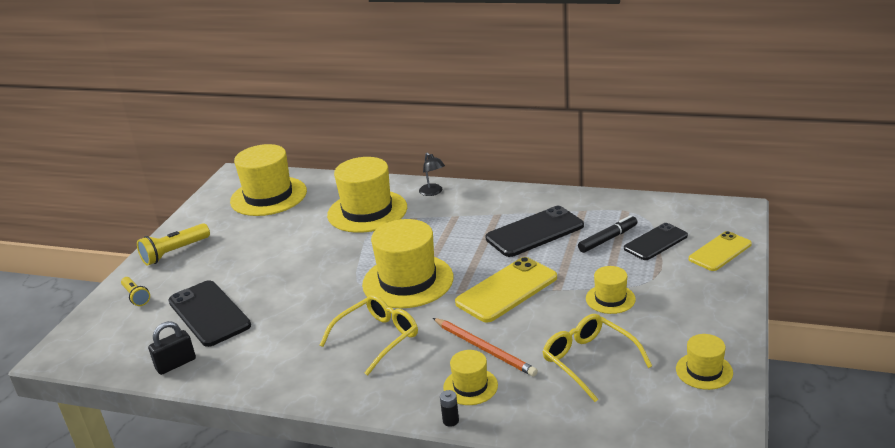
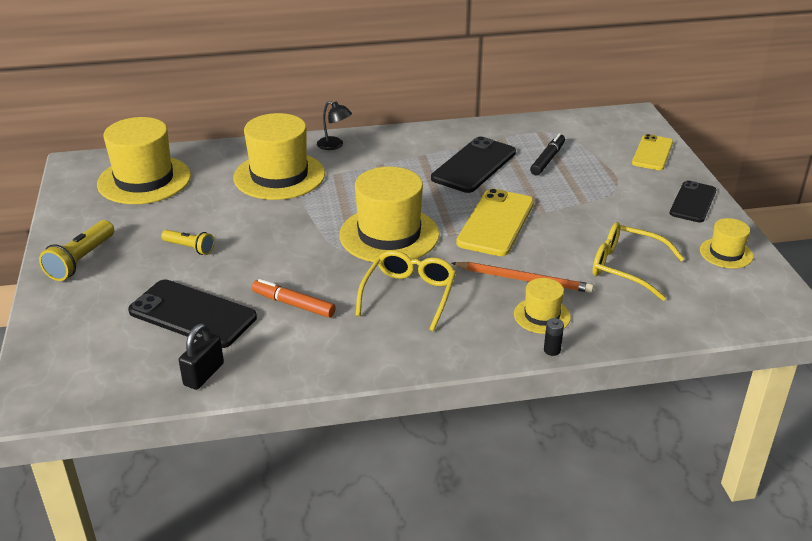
camera: 30 degrees left, 5 degrees up
yellow flashlight [121,277,150,306] -> yellow flashlight moved to [161,230,214,255]
yellow hat [586,266,636,314] -> none
black phone [624,223,688,260] -> black phone moved to [670,180,716,223]
none -> orange marker [252,279,336,318]

